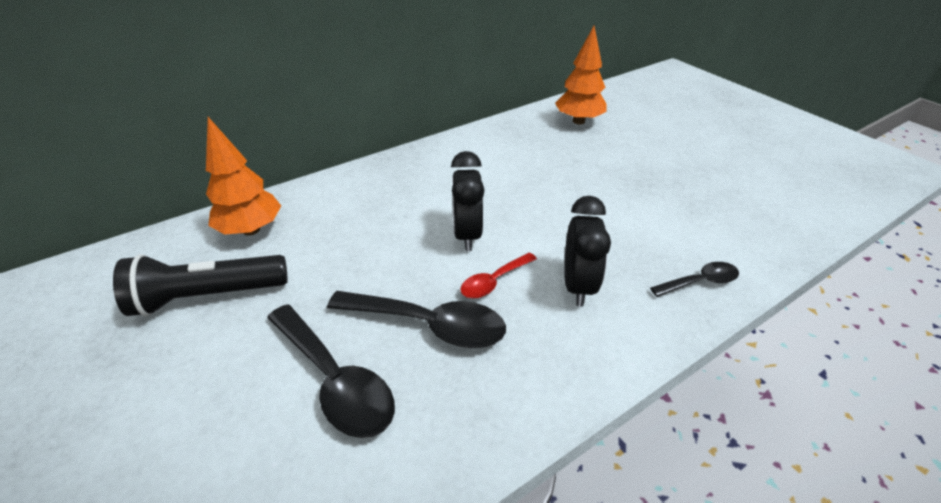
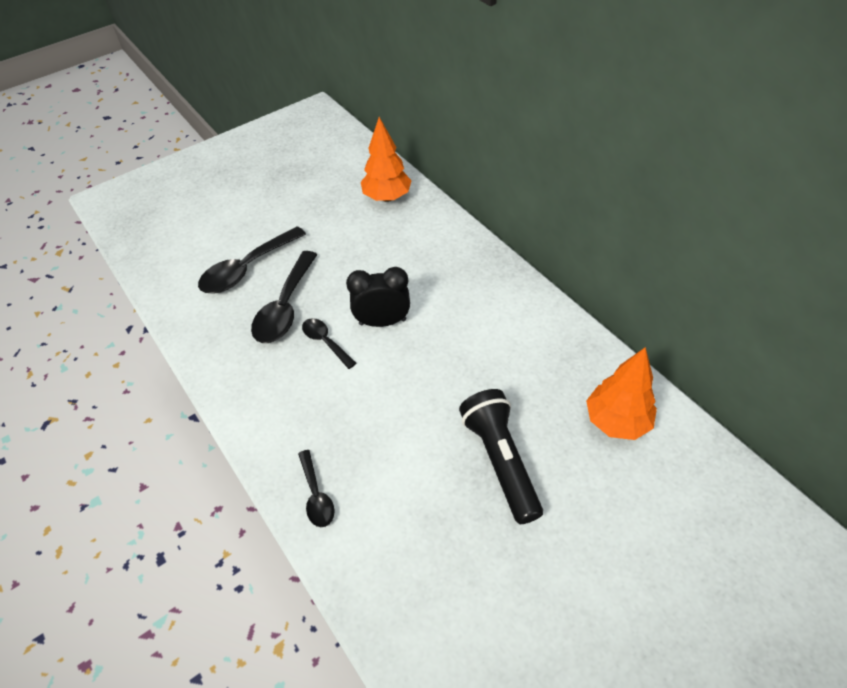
camera: 90 degrees right, 10 degrees up
black flashlight [113,254,288,316] -> black flashlight moved to [459,389,543,524]
red spoon [460,252,537,298] -> black spoon [302,318,356,369]
black clock [564,196,611,307] -> none

